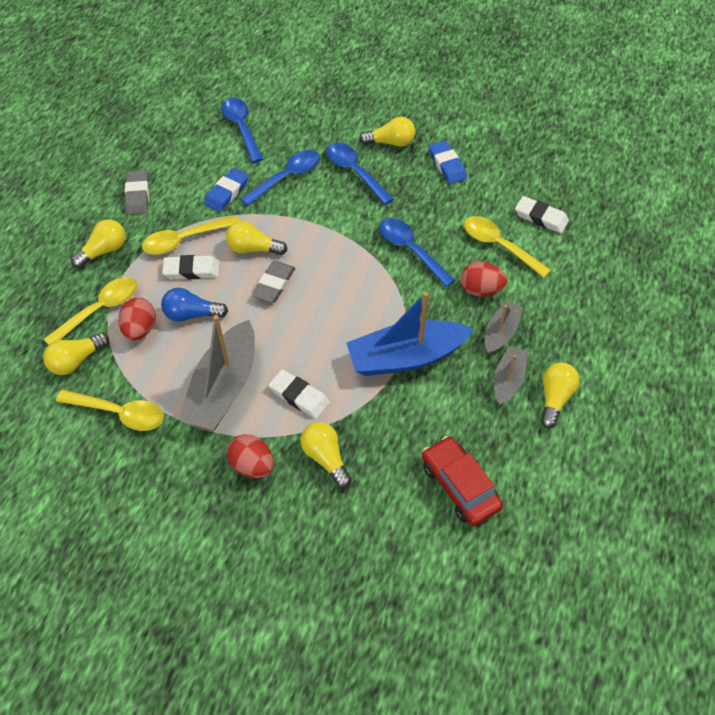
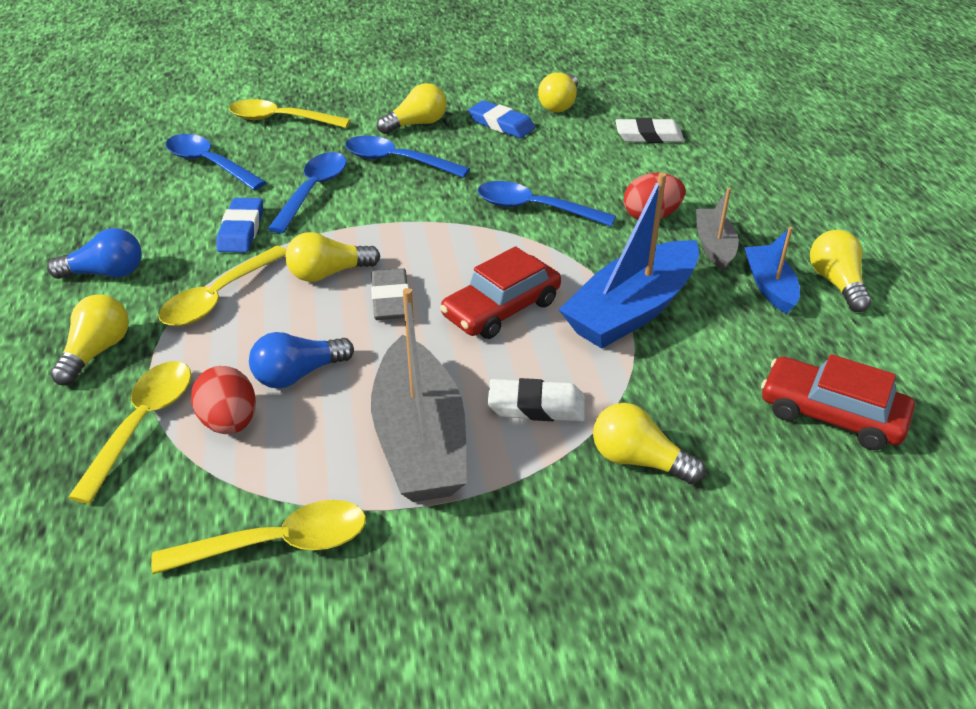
camera: 30 degrees left, 15 degrees down
yellow light bulb [43,333,109,375] -> yellow light bulb moved to [538,72,578,112]
grey eraser [125,170,149,215] -> blue light bulb [47,228,142,279]
white eraser [162,255,219,279] -> none
red egg [227,434,274,478] -> none
yellow spoon [464,216,551,278] -> yellow spoon moved to [229,99,351,128]
grey boat [494,346,528,405] -> blue boat [744,227,800,314]
none -> red car [440,246,561,339]

